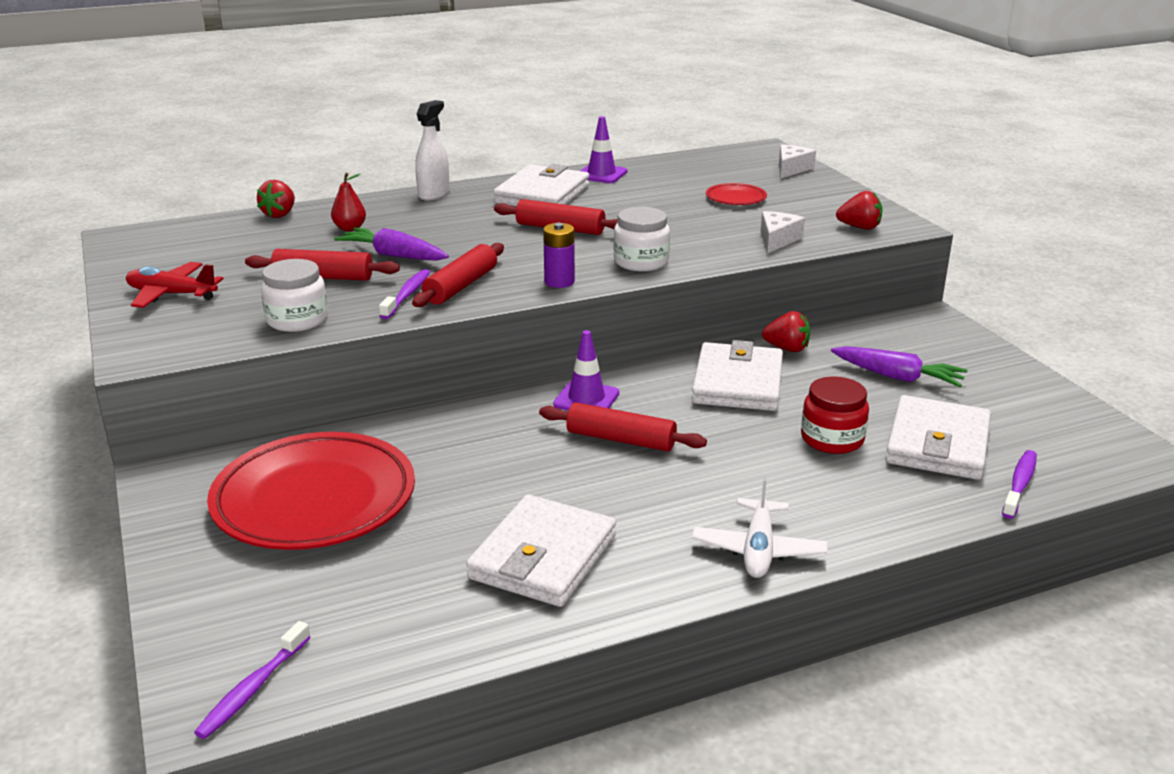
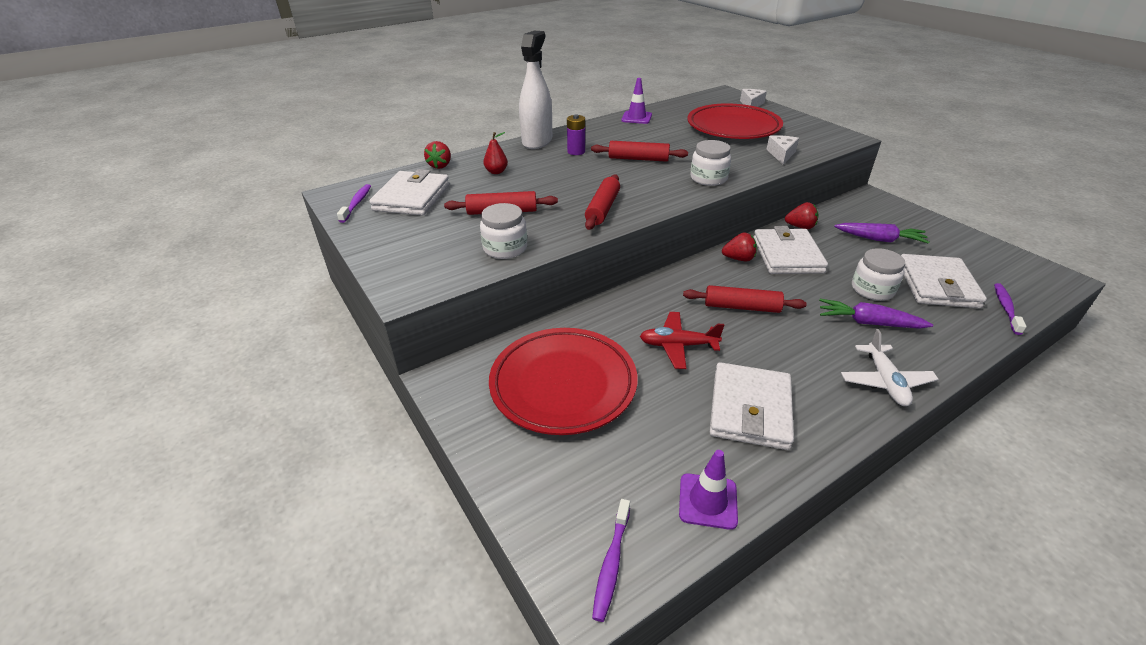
camera: 10 degrees left, 10 degrees up
red plane [126,262,223,308] -> red plane moved to [640,312,724,369]
purple carrot [334,227,449,261] -> purple carrot moved to [819,299,933,329]
purple toothbrush [379,269,430,319] -> purple toothbrush moved to [337,184,371,223]
white spray bottle [415,100,450,201] -> white spray bottle [519,31,552,149], size x1.59
white wallet [494,164,589,207] -> white wallet moved to [369,169,449,216]
purple battery [543,223,575,288] -> purple battery moved to [567,115,585,155]
purple traffic cone [553,330,619,411] -> purple traffic cone moved to [679,450,738,530]
red plate [706,183,767,205] -> red plate [687,103,783,139], size x2.35
red jar [801,376,869,454] -> white jar [852,248,905,301]
red strawberry [836,191,883,230] -> red strawberry moved to [722,233,757,261]

